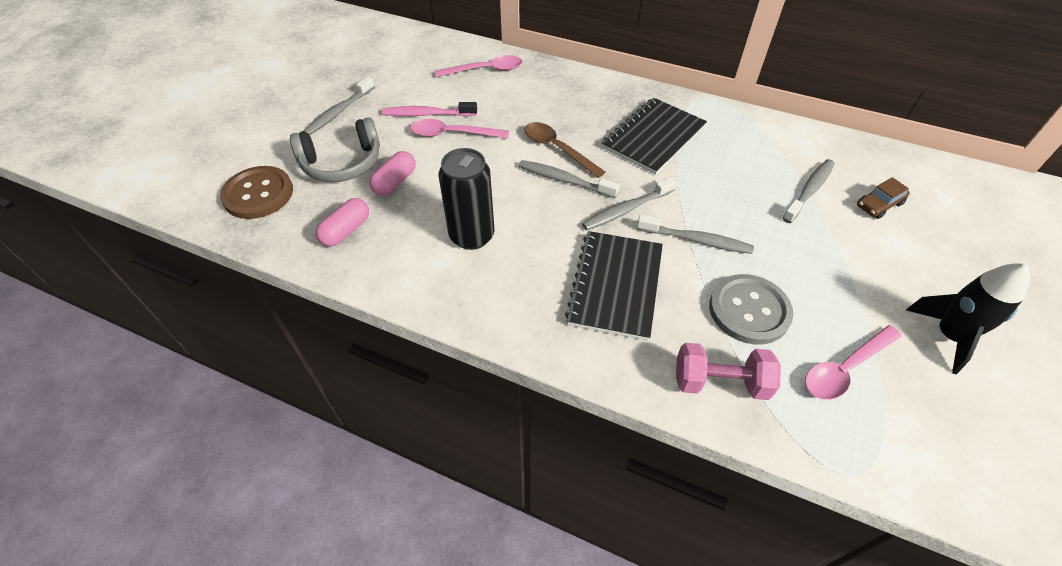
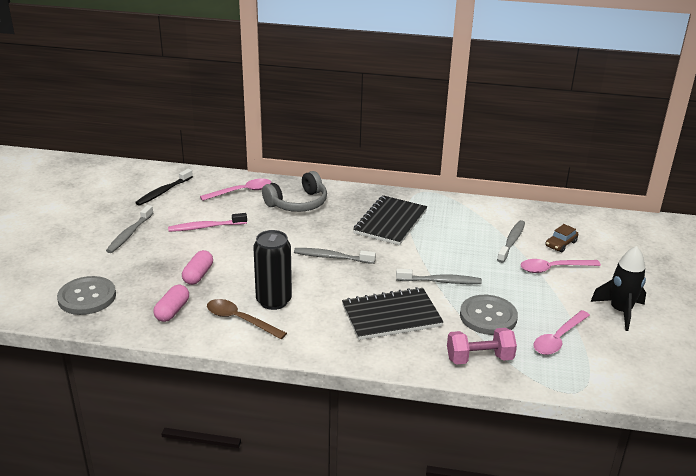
camera: 15 degrees left, 20 degrees down
brown button [220,166,293,219] -> grey button [57,276,116,315]
grey headphones [290,117,380,182] -> grey headphones moved to [262,171,327,212]
pink spoon [410,119,509,139] -> pink spoon moved to [521,259,601,273]
brown spoon [524,122,605,178] -> brown spoon moved to [207,299,287,339]
black notebook [565,231,663,341] -> black notebook turned 75 degrees clockwise [342,287,444,340]
grey toothbrush [582,177,677,230] -> none
none -> black toothbrush [135,169,193,206]

